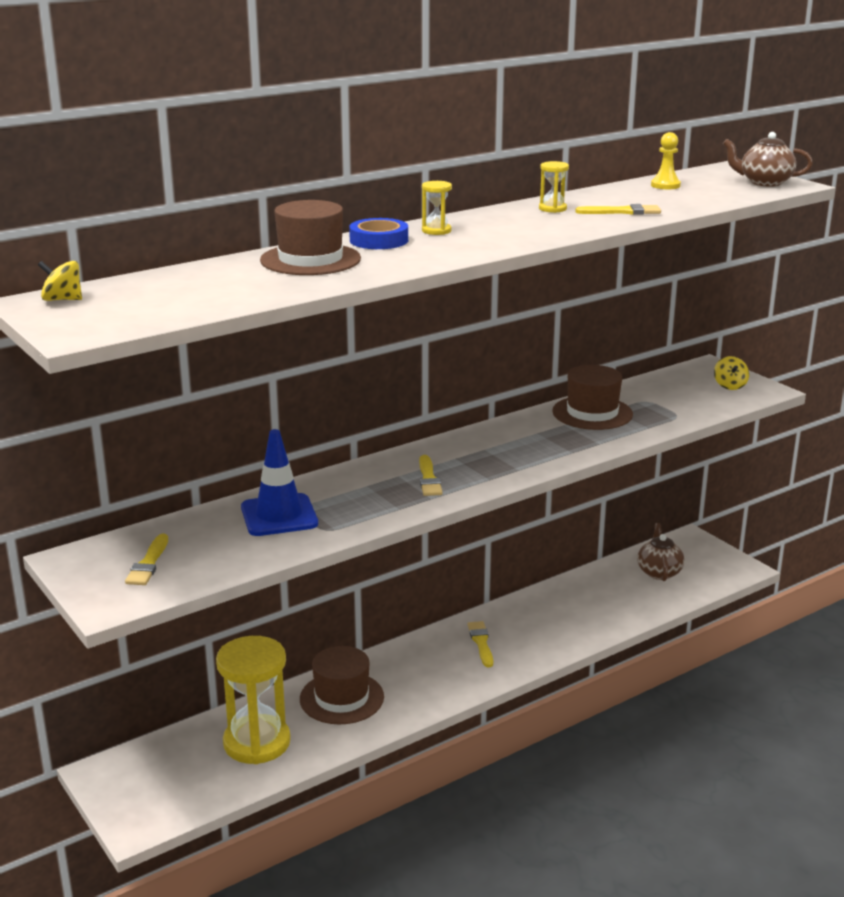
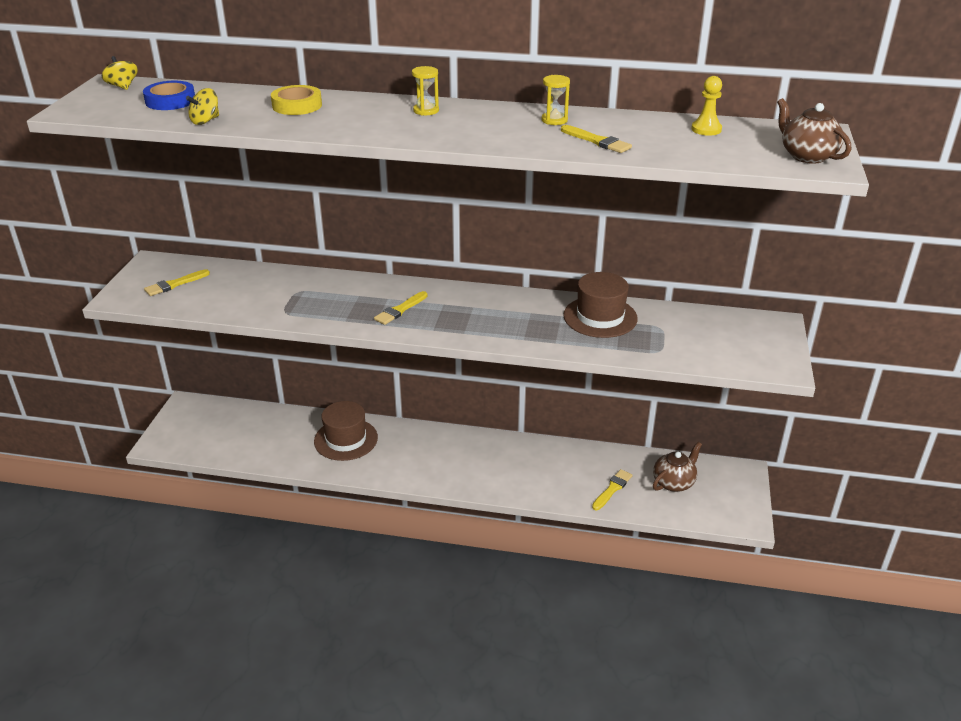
camera: 45 degrees right, 10 degrees up
yellow hourglass [216,636,291,764] -> none
blue traffic cone [241,429,318,536] -> none
brown hat [260,200,361,275] -> yellow tape [271,85,322,115]
blue tape [349,218,408,249] -> blue tape moved to [143,81,195,110]
yellow brush [468,621,493,667] -> yellow brush moved to [592,469,632,510]
yellow spinning top [714,356,749,390] -> yellow spinning top moved to [186,88,219,125]

